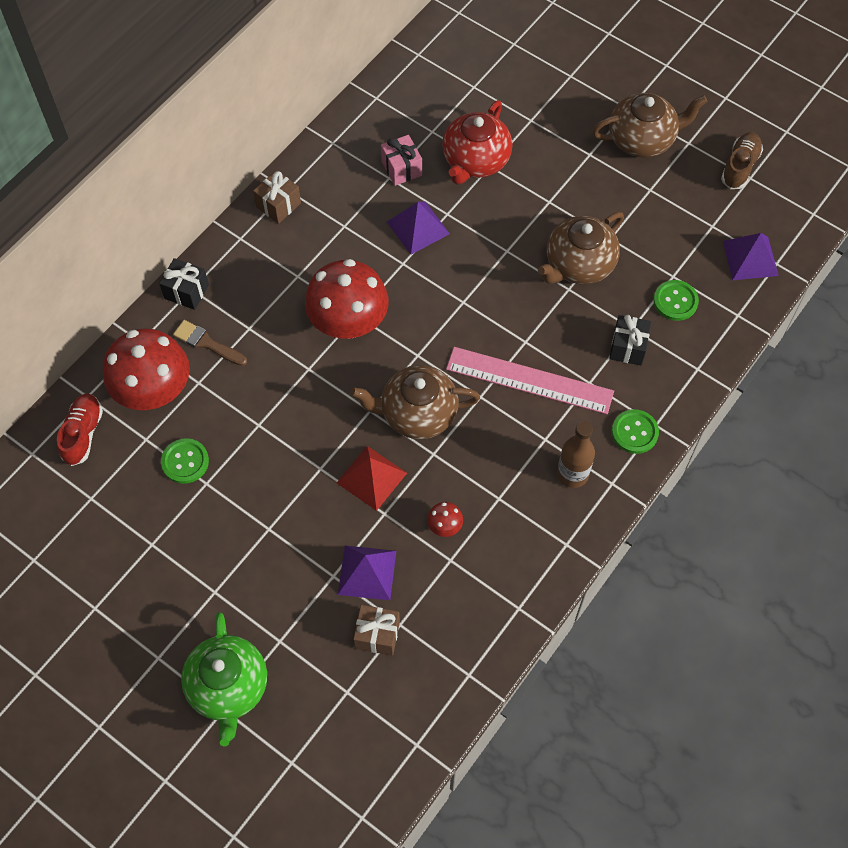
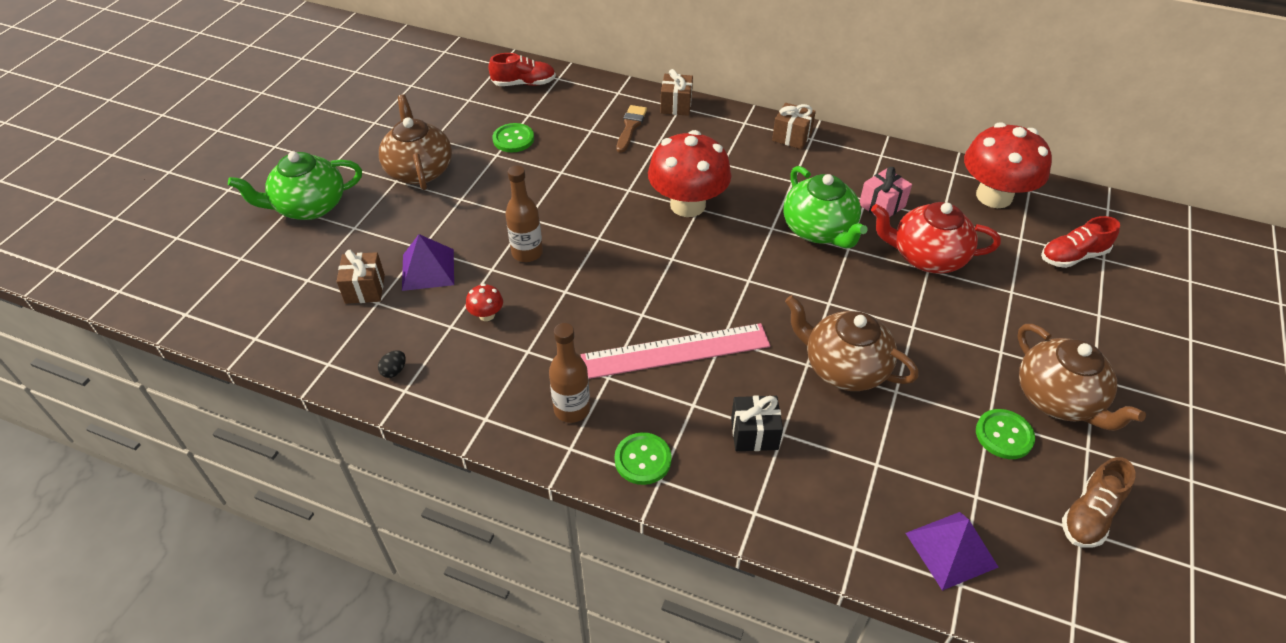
camera: 75 degrees right, 15 degrees down
red mushroom [103,328,190,410] -> red mushroom moved to [964,122,1052,208]
black gift [159,258,209,310] -> brown gift [661,69,693,116]
red pyramid [336,446,407,511] -> brown bottle [505,165,543,262]
brown teapot [350,365,480,439] -> brown teapot moved to [379,94,452,190]
purple pyramid [387,202,450,255] -> green teapot [784,166,868,248]
pink ruler [446,347,614,414] -> pink ruler turned 75 degrees clockwise [581,323,770,379]
green button [653,280,699,321] -> green button moved to [976,409,1035,459]
brown shoe [721,132,763,189] -> brown shoe turned 120 degrees clockwise [1062,457,1135,548]
none -> black egg [378,350,406,378]
none -> red shoe [1041,216,1120,268]

